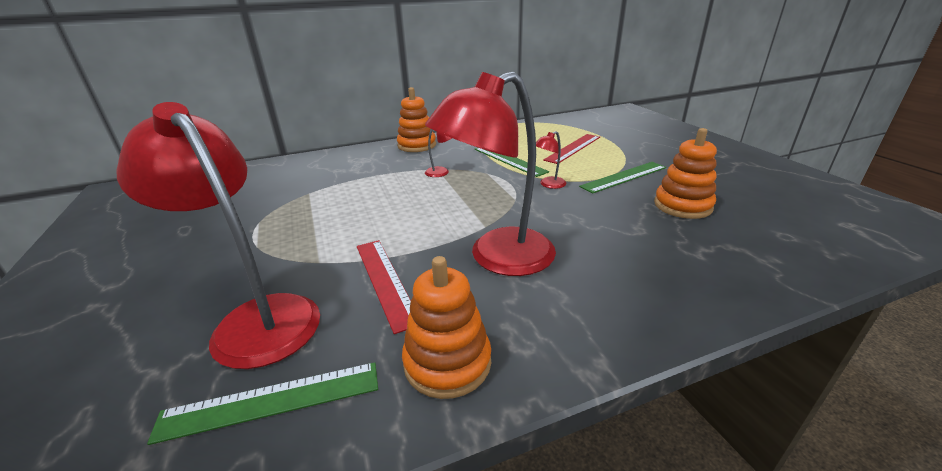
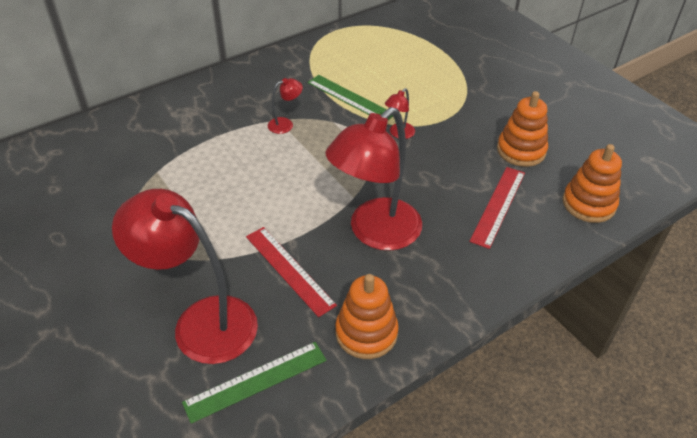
camera: 15 degrees left, 15 degrees up
orange stacking toy [397,87,436,152] -> orange stacking toy moved to [562,144,622,223]
red ruler [543,134,600,164] -> red ruler moved to [469,167,525,249]
green ruler [579,162,666,194] -> none

